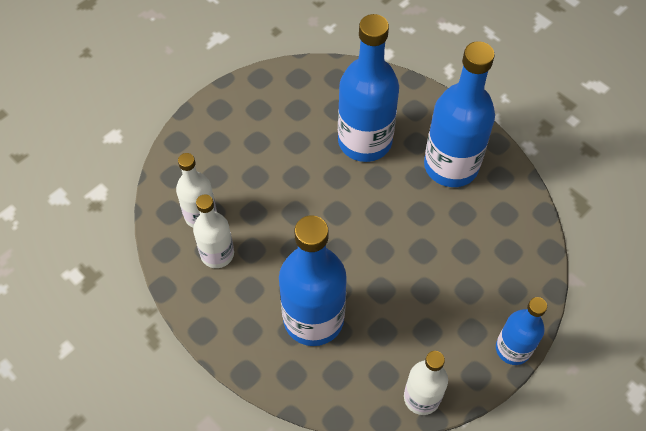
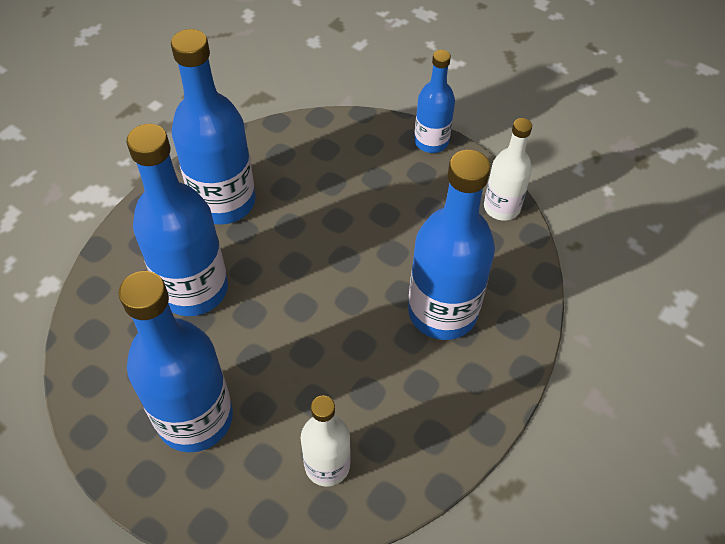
camera: 100 degrees left, 5 degrees down
white bottle [193,194,234,268] -> none
none -> blue bottle [119,271,233,452]

